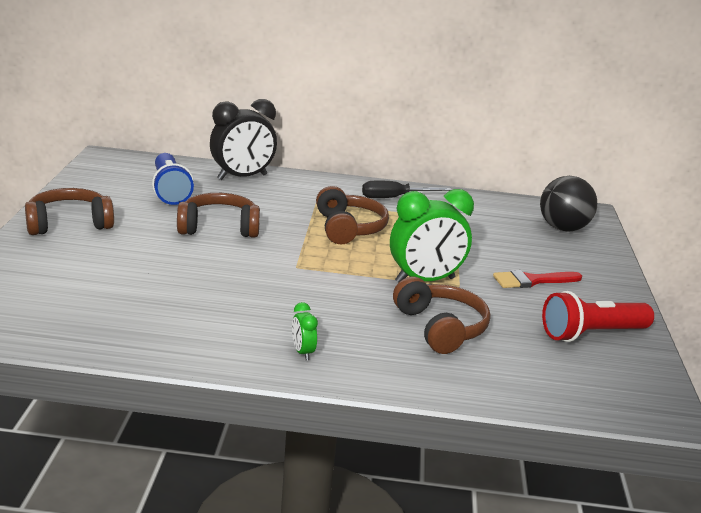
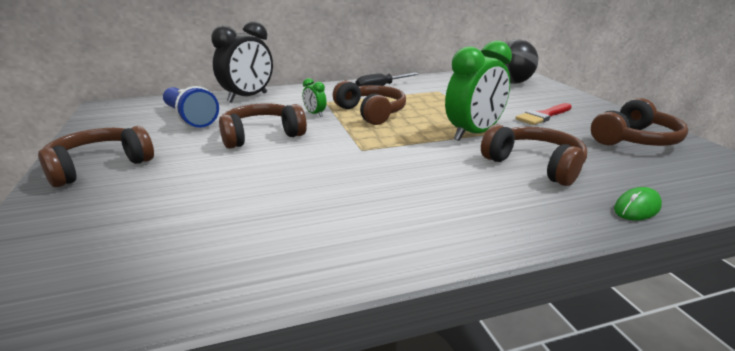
camera: 20 degrees left, 0 degrees up
green clock [292,302,318,360] -> green clock moved to [303,78,327,117]
red flashlight [542,291,654,342] -> brown headphones [591,98,688,146]
none -> green mouse [614,187,662,220]

